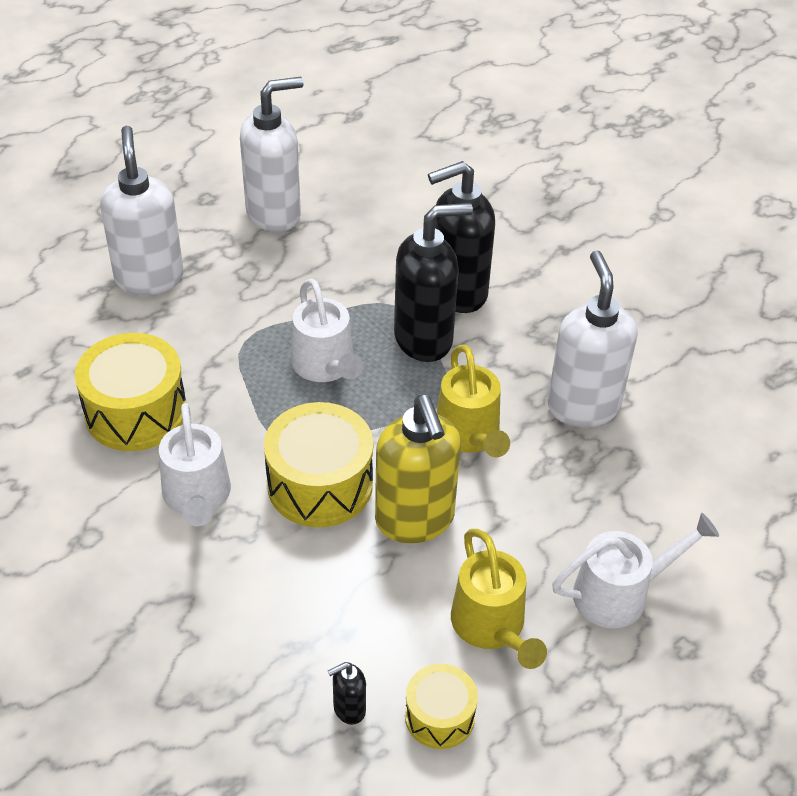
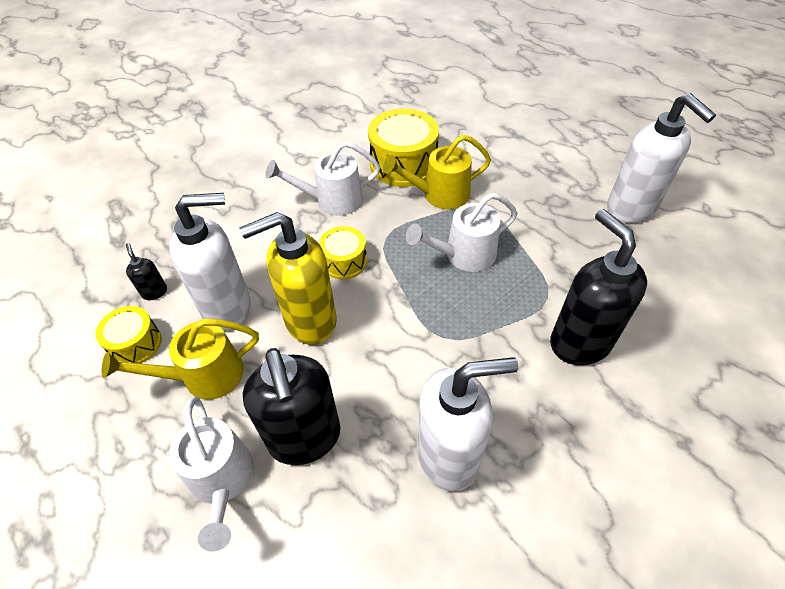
camera: 90 degrees right, 5 degrees up
white soap dispenser [100,126,184,295] -> white soap dispenser moved to [169,193,251,331]
yellow drum [264,402,373,527] -> yellow drum [319,226,367,279], size x0.58
black soap dispenser [394,203,473,362] -> black soap dispenser moved to [243,348,341,465]
yellow watering can [436,345,510,457] -> yellow watering can moved to [383,135,491,209]

